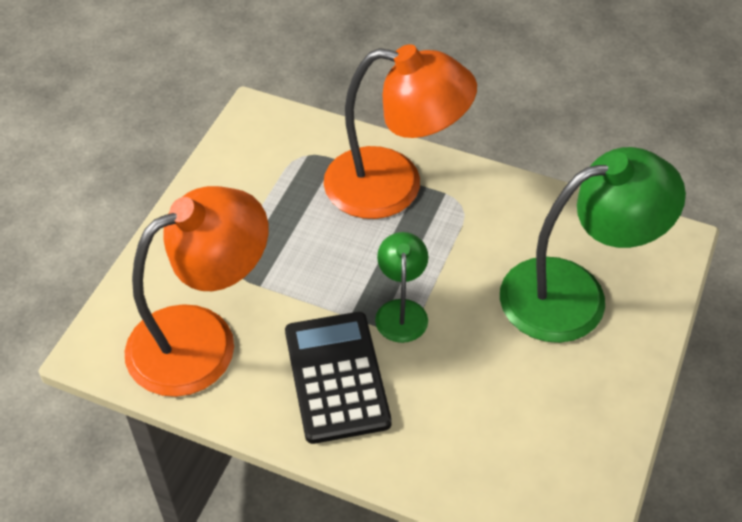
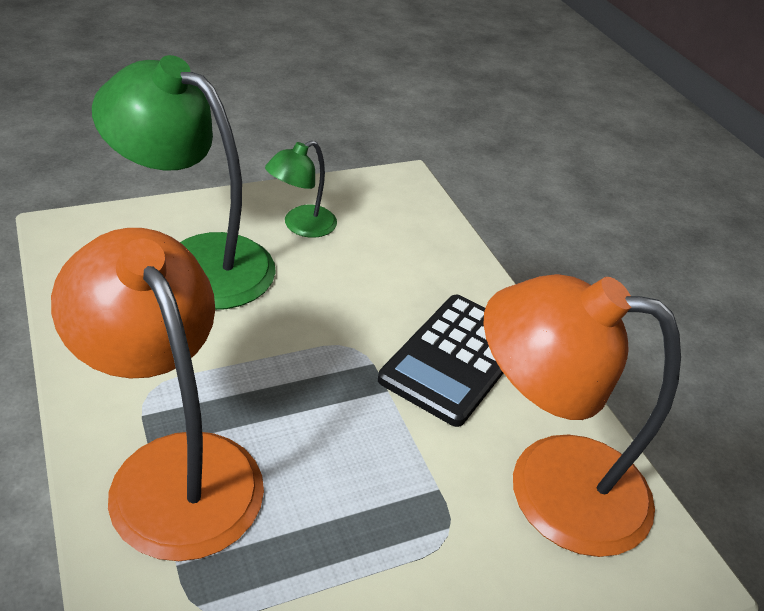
camera: 140 degrees left, 10 degrees down
green lamp [375,232,428,343] -> green lamp moved to [265,140,337,238]

